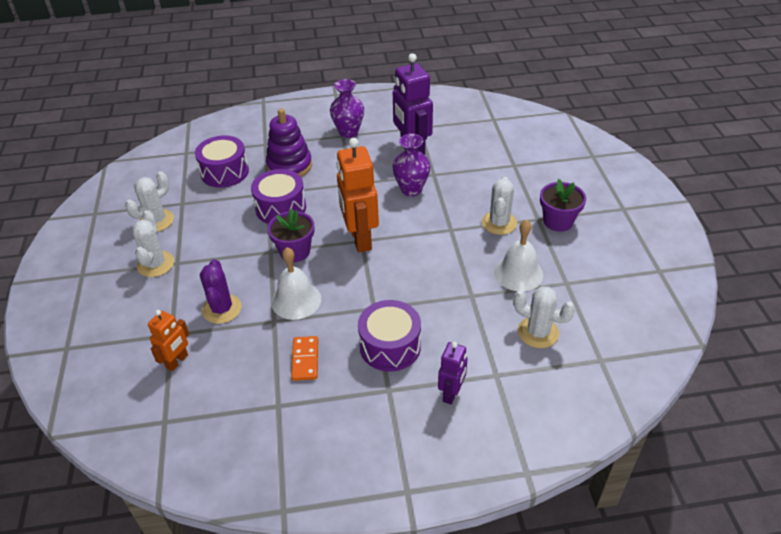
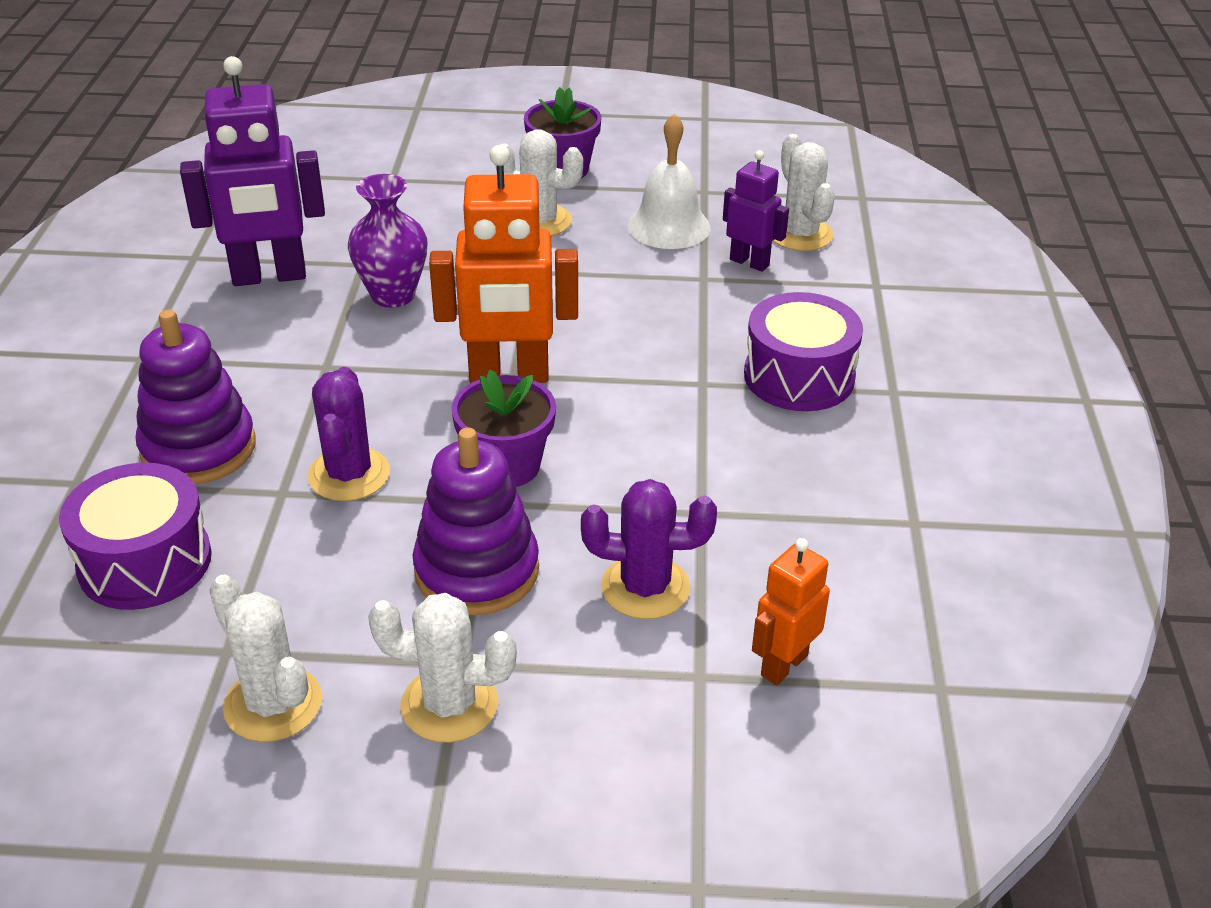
camera: 80 degrees left, 5 degrees down
orange robot [148,310,189,371] -> orange robot turned 90 degrees counterclockwise [752,538,830,685]
purple drum [251,169,306,224] -> purple cactus [307,367,390,501]
white bell [271,247,321,320] -> none
orange domino [291,336,318,381] -> none
purple vase [330,79,364,138] -> none
purple robot [438,342,468,405] -> purple robot moved to [723,150,789,272]
white cactus [513,286,576,348] -> white cactus turned 60 degrees counterclockwise [773,134,835,251]
none -> purple stacking toy [413,427,539,615]

